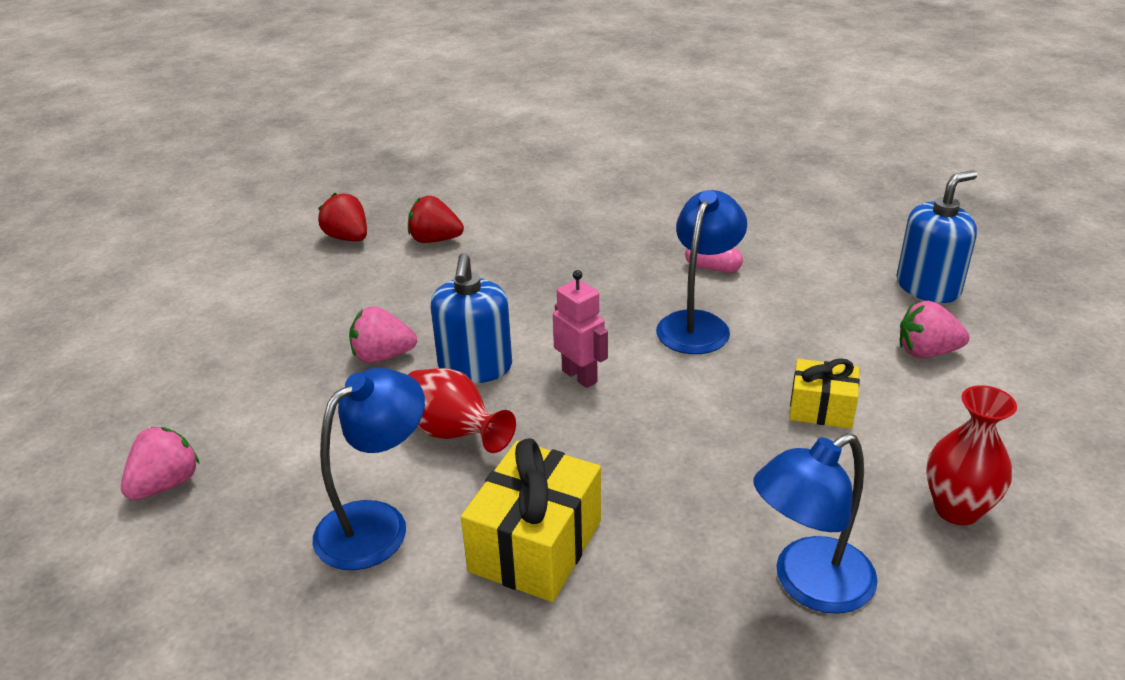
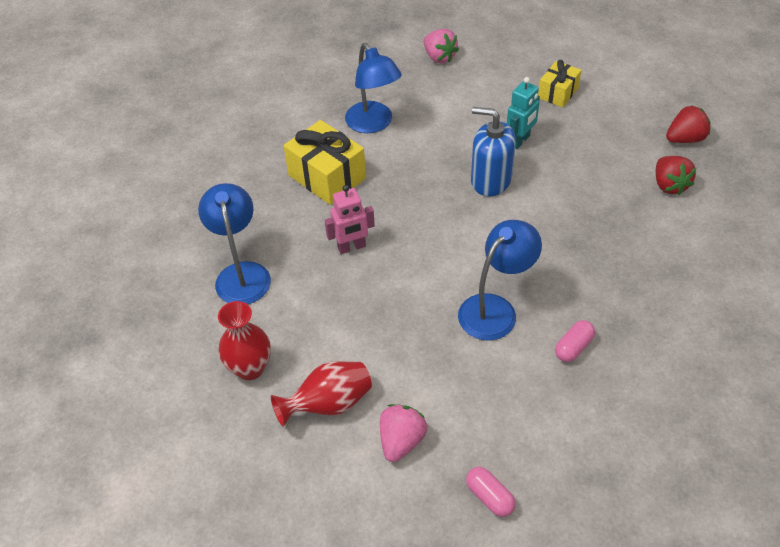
camera: 110 degrees right, 15 degrees up
pink strawberry [349,306,417,363] -> turquoise robot [507,77,540,149]
red strawberry [408,196,464,243] -> red strawberry turned 135 degrees clockwise [656,156,696,196]
red vase [408,368,516,453] -> red vase moved to [271,361,372,427]
pink robot [553,270,608,388] -> pink robot moved to [325,185,375,254]
blue lamp [656,190,747,354] -> blue lamp turned 90 degrees counterclockwise [458,220,542,341]
yellow gift [789,358,860,429] -> yellow gift moved to [538,60,582,107]
blue soap dispenser [896,170,977,303] -> pink capsule [466,467,516,517]

